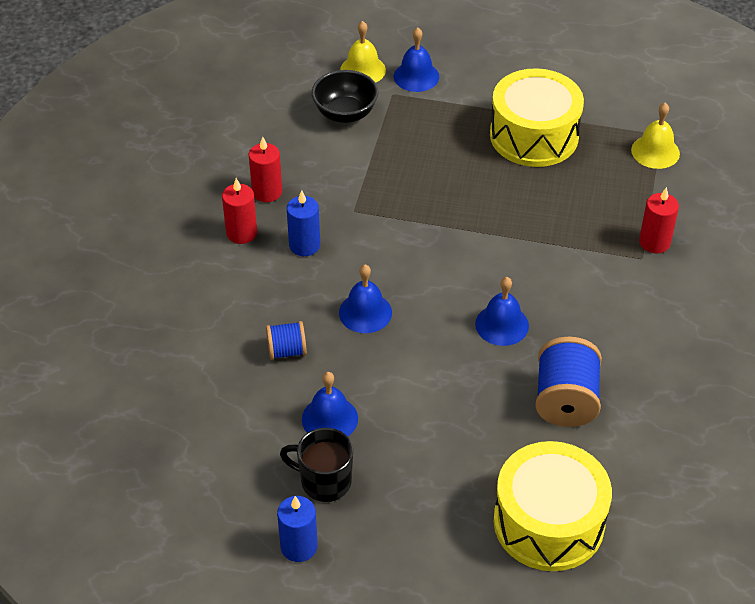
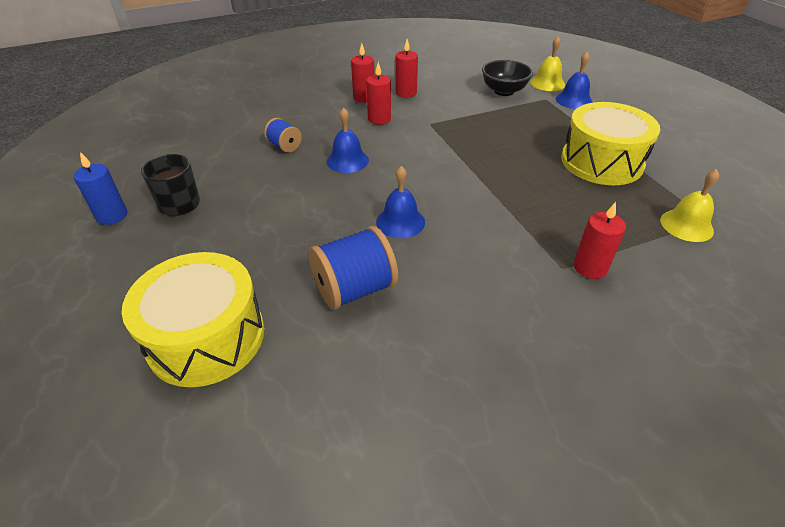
camera: 55 degrees right, 5 degrees down
blue candle [287,190,320,256] -> red candle [366,62,391,125]
blue bell [302,372,358,437] -> none

